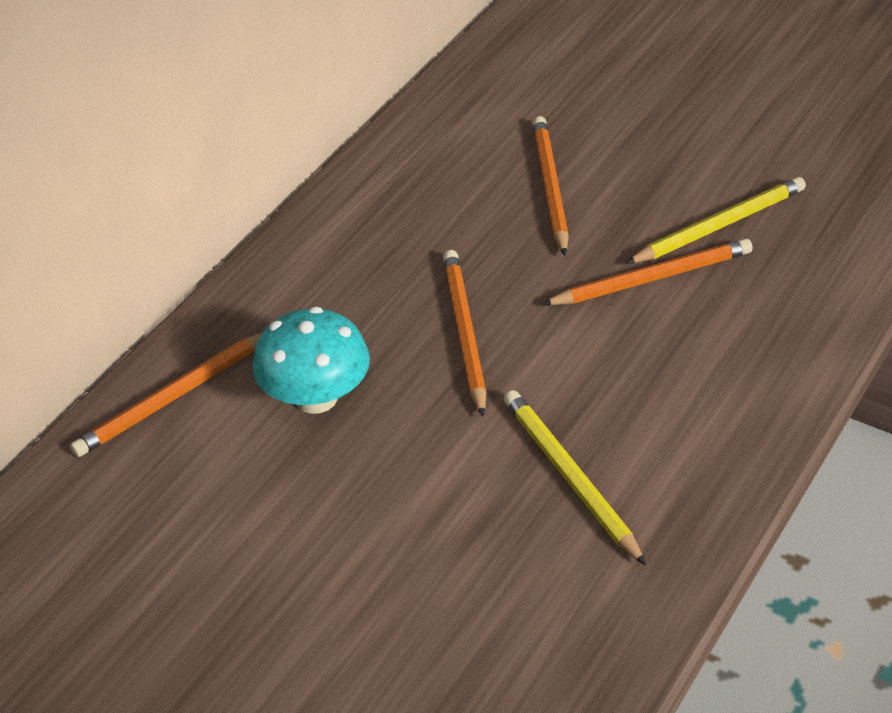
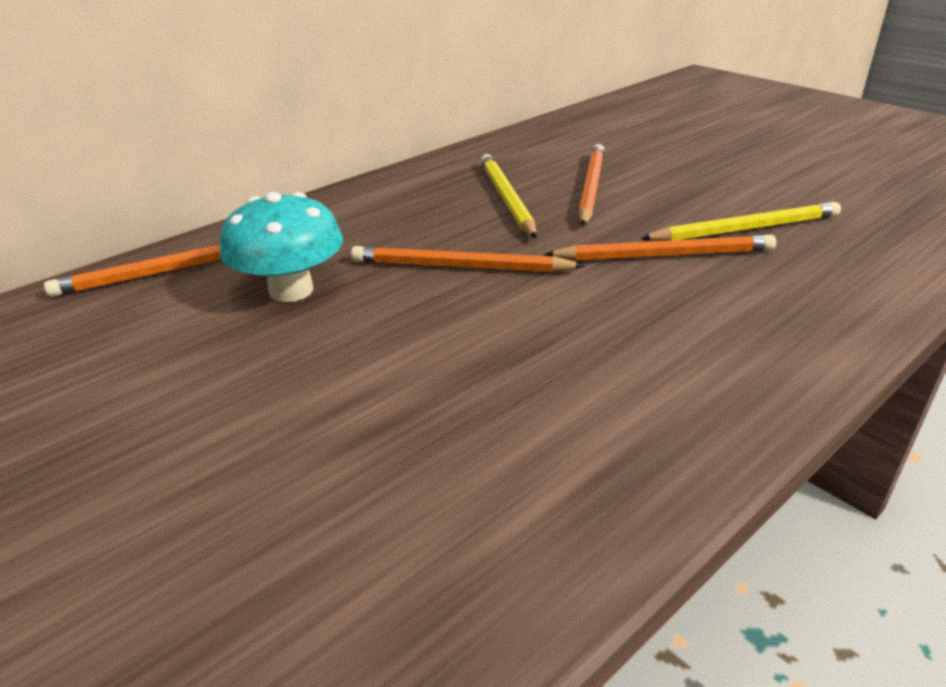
camera: 15 degrees right, 10 degrees down
orange pencil [443,250,487,417] -> orange pencil turned 90 degrees counterclockwise [351,246,585,272]
yellow pencil [504,390,646,566] -> yellow pencil moved to [481,154,537,239]

